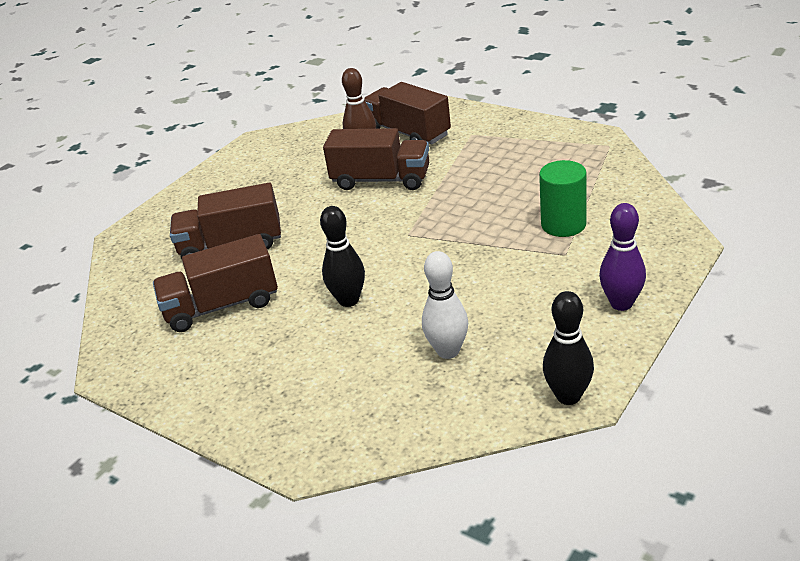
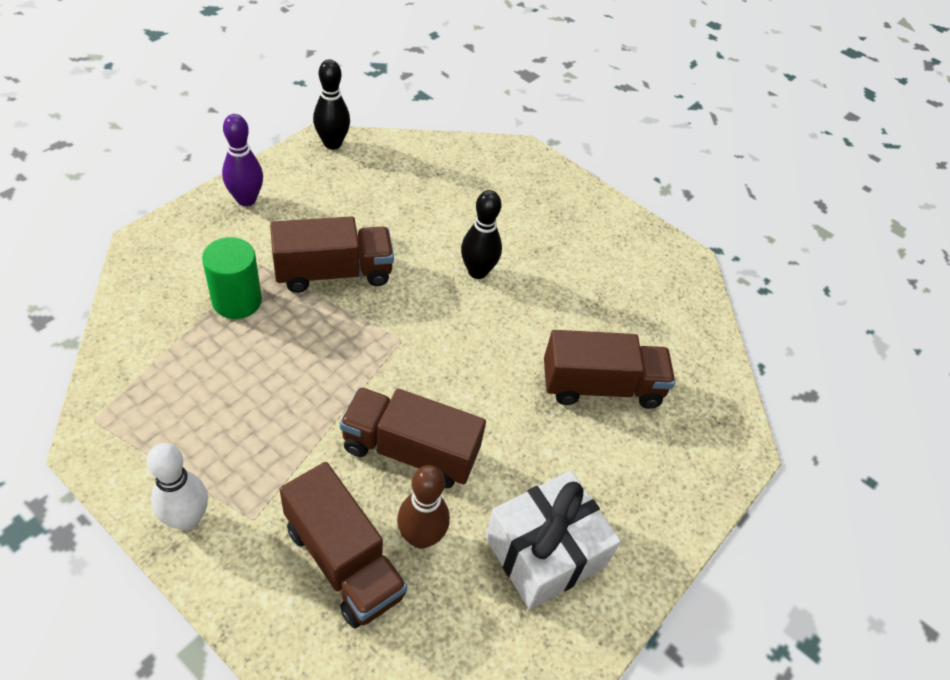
camera: 175 degrees right, 15 degrees up
brown truck [153,234,278,332] -> brown truck moved to [270,216,394,293]
white bowling pin [422,251,468,359] -> white bowling pin moved to [147,443,208,530]
none -> white gift [485,471,621,609]

